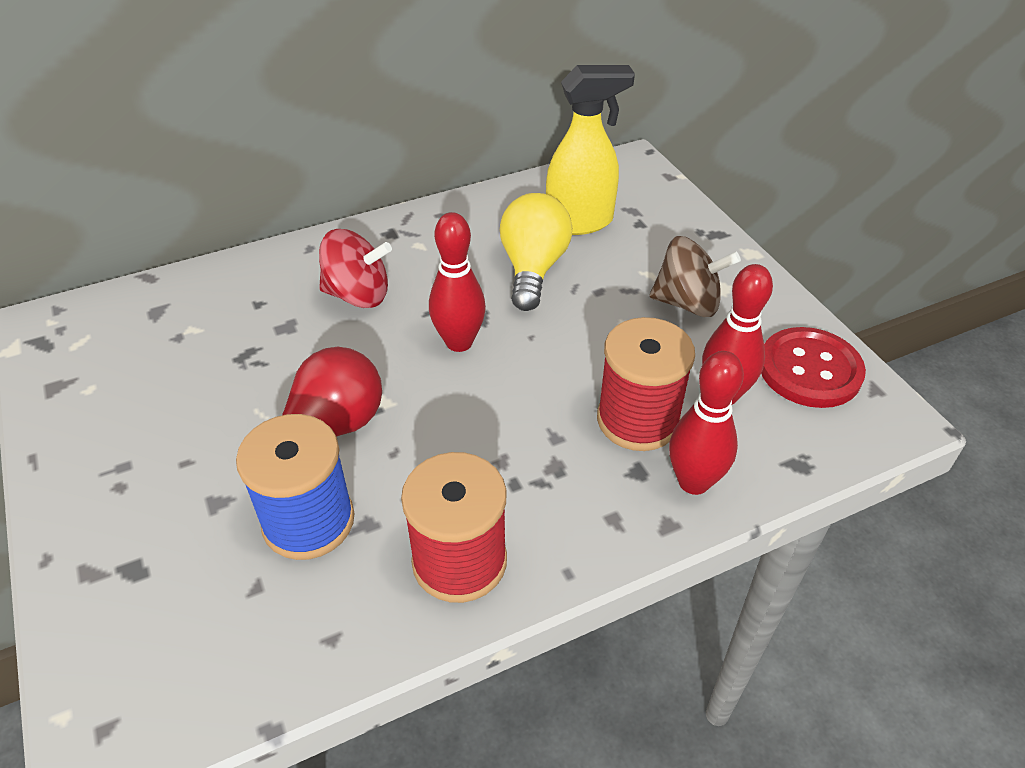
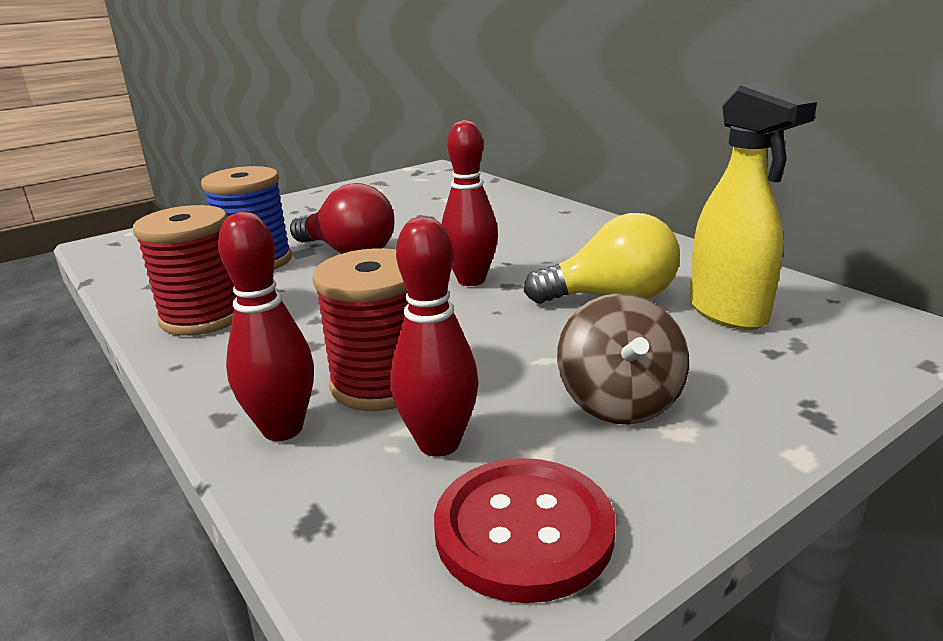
camera: 80 degrees right, 20 degrees down
red spinning top [319,229,392,308] -> none

